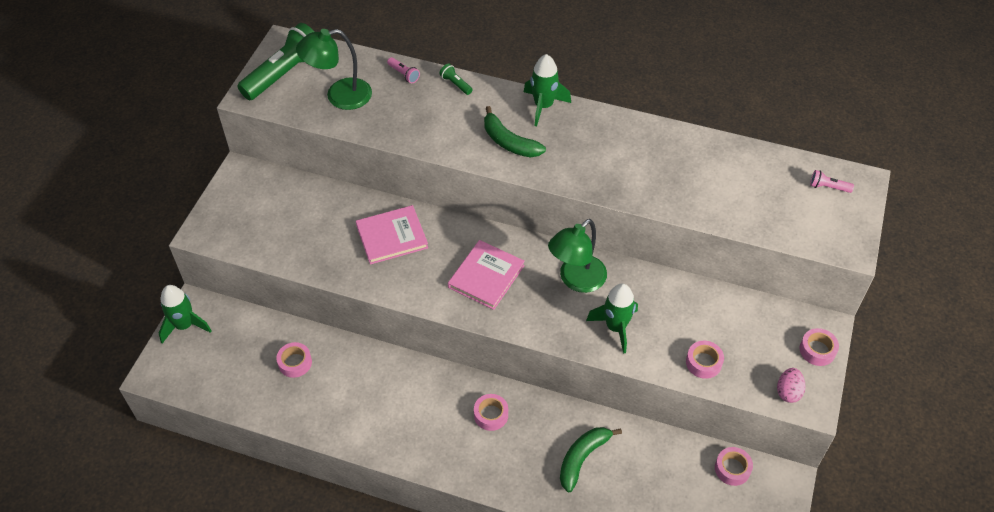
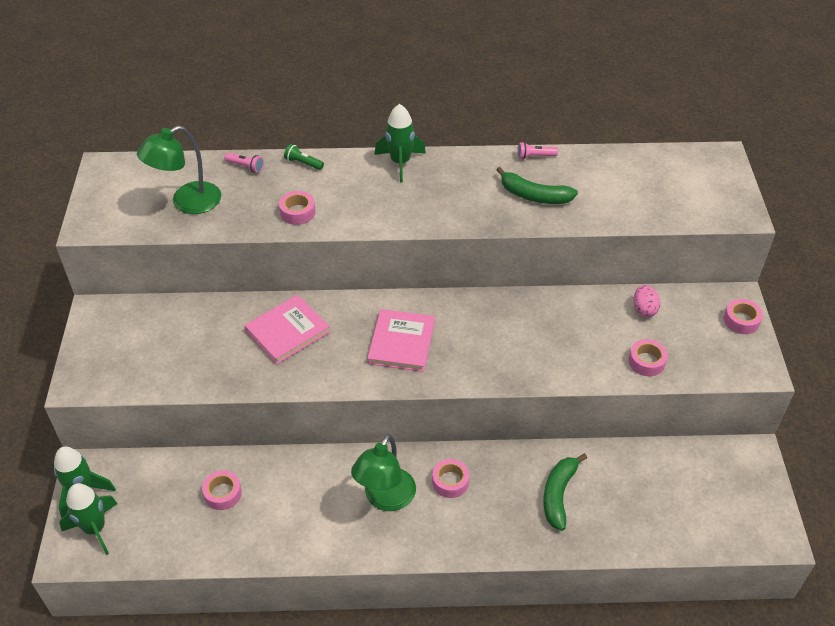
camera: 20 degrees left, 5 degrees down
green flashlight [237,23,314,100] -> none
green banana [484,106,546,158] -> green banana moved to [496,167,578,204]
green lamp [548,219,607,293] -> green lamp moved to [351,434,416,511]
green rocket [586,283,638,354] -> green rocket moved to [59,483,117,555]
pink tape [715,447,753,486] -> pink tape moved to [279,191,315,225]
pink egg [777,368,806,403] -> pink egg moved to [633,285,660,317]
pink flashlight [810,170,854,193] -> pink flashlight moved to [517,142,558,159]

